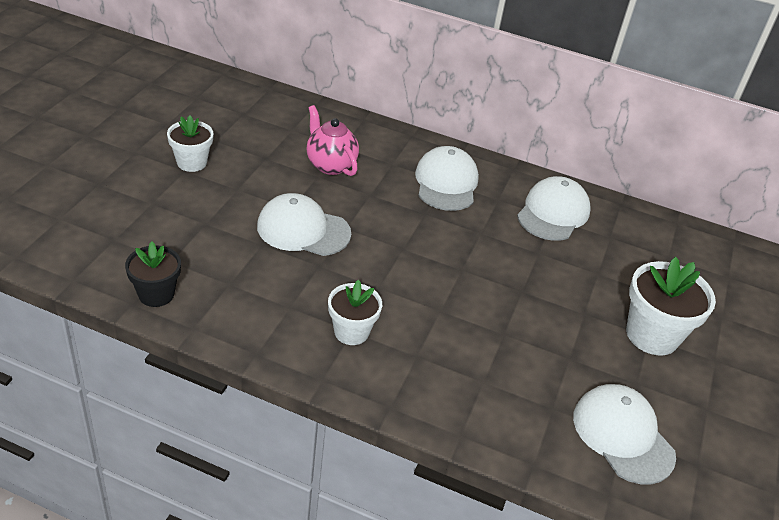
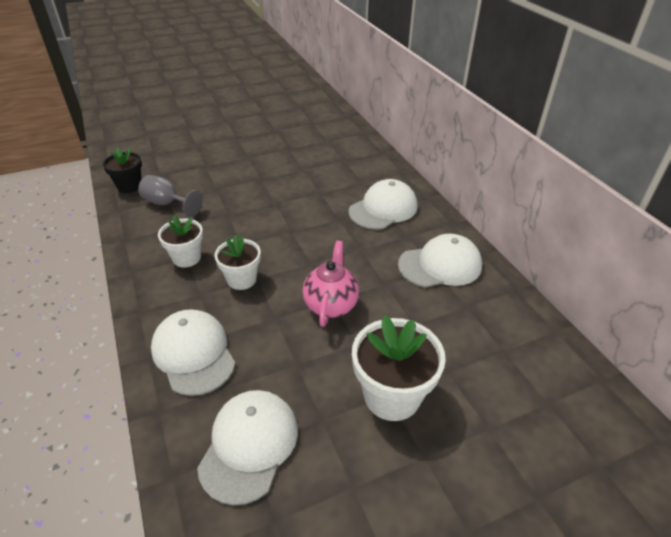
camera: 50 degrees right, 0 degrees up
white flower pot [167,115,213,172] -> white flower pot moved to [215,235,261,290]
white cap [257,193,351,256] -> white cap moved to [151,309,235,396]
pink teapot [307,105,359,176] -> pink teapot moved to [303,241,359,327]
none -> grey goblet [138,175,203,217]

